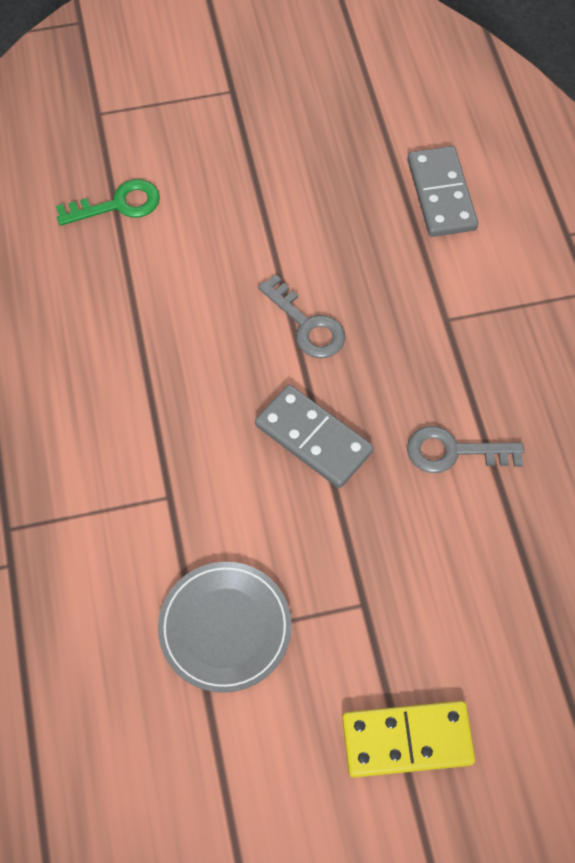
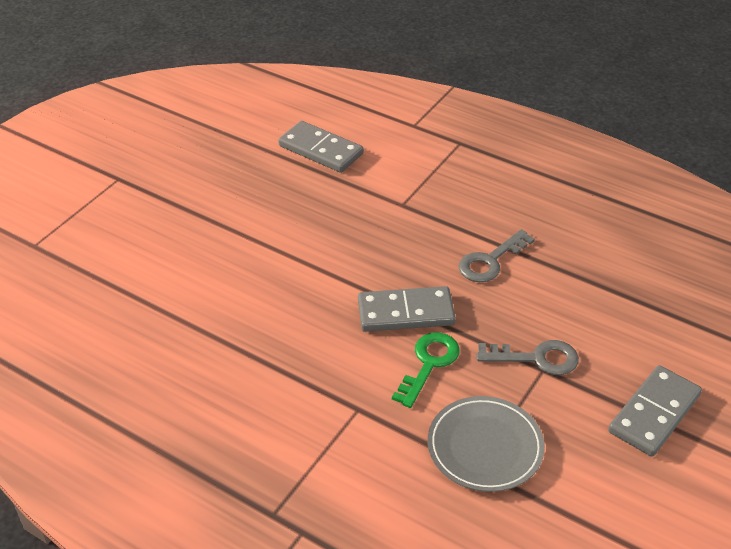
camera: 45 degrees left, 20 degrees down
green key [56,179,160,226] -> green key moved to [392,332,460,408]
grey key [258,275,345,358] -> grey key moved to [476,340,579,375]
yellow domino [342,701,475,778] -> grey domino [608,365,702,457]

